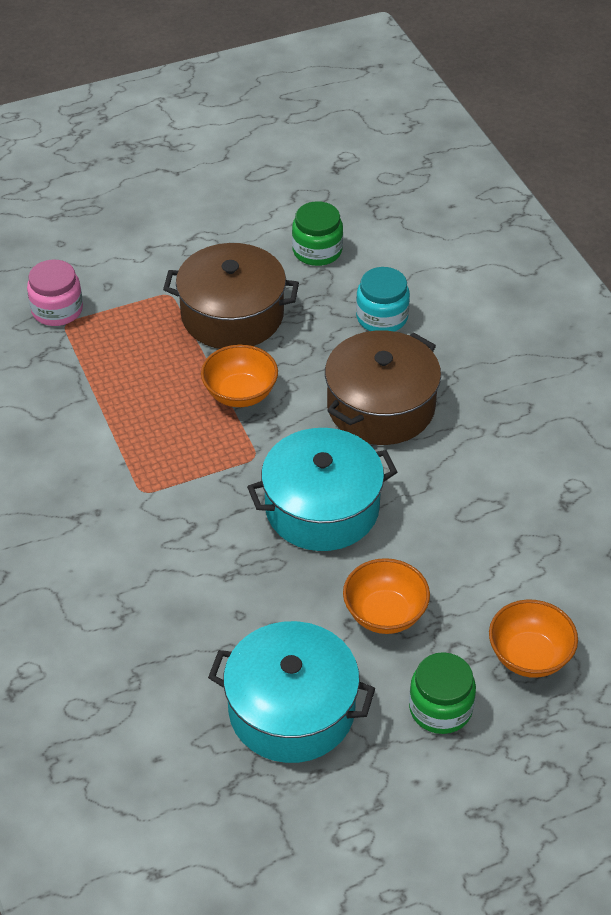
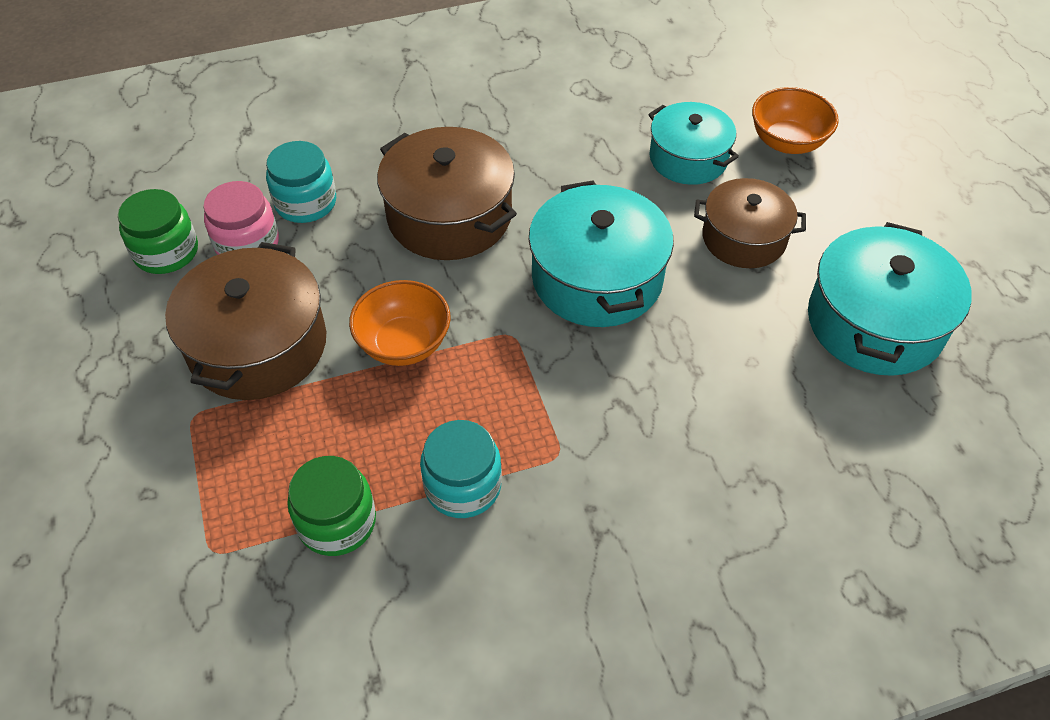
camera: 85 degrees left, 5 degrees up
pink jar [27,259,83,326] -> pink jar moved to [203,181,279,255]
orange bowl [343,558,430,634] -> brown pot [694,178,806,268]
green jar [409,652,476,734] -> green jar moved to [287,456,376,556]
none -> turquoise jar [420,420,502,518]
none -> turquoise pot [648,102,739,185]

